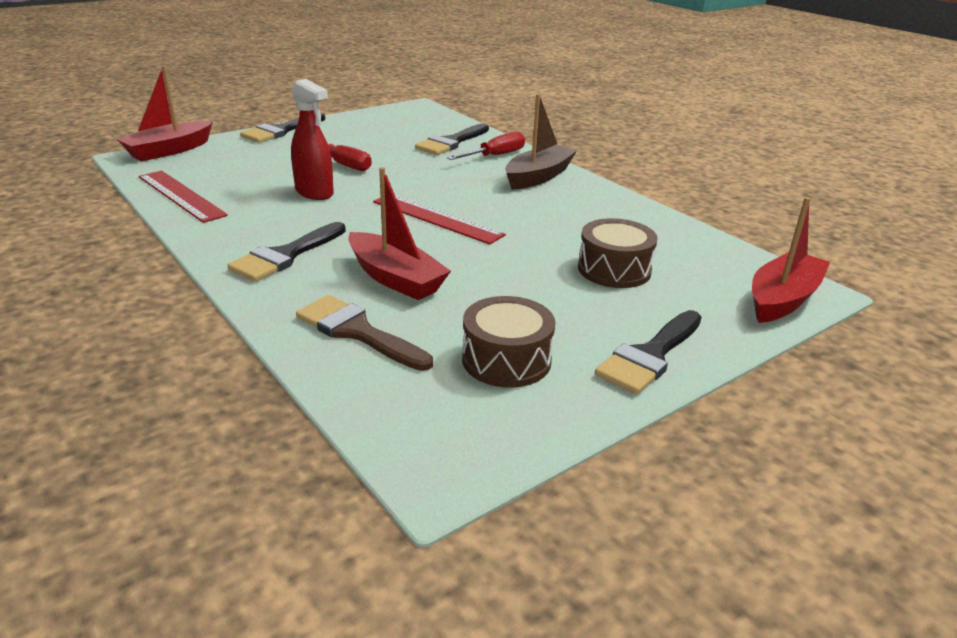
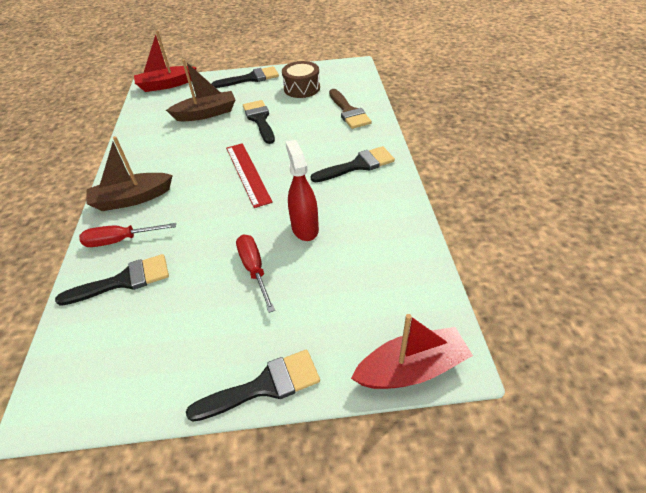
camera: 145 degrees left, 15 degrees up
red ruler [139,171,228,223] -> none
red boat [348,167,451,300] -> none
brown drum [578,218,658,288] -> brown boat [166,59,235,121]
none -> black brush [243,100,275,144]

